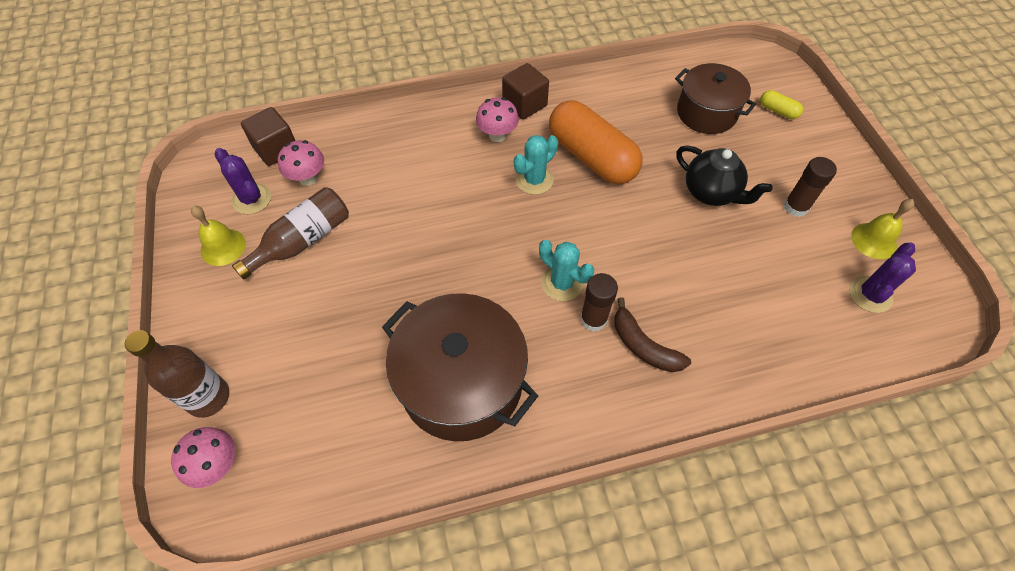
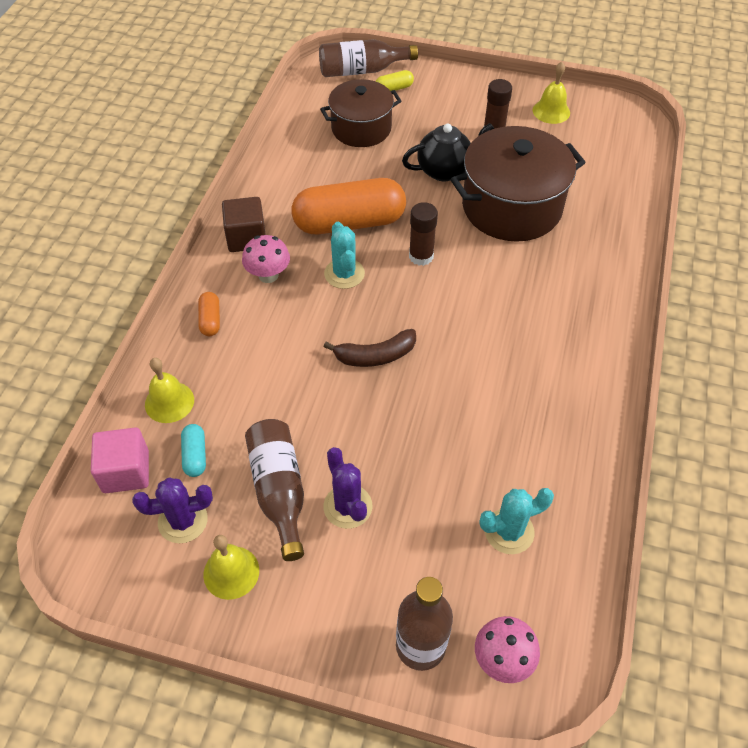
camera: 60 degrees left, 5 degrees down
brown cube [241,107,295,166] -> pink cube [91,427,149,493]
pink mushroom [278,140,324,186] -> turquoise capsule [181,424,206,477]
brown pot [382,293,538,441] -> brown pot moved to [451,126,586,241]
turquoise cactus [539,240,594,301] -> turquoise cactus moved to [479,488,554,554]
brown glue stick [580,273,618,332] -> brown glue stick moved to [409,202,438,266]
brown banana [614,297,691,372] -> brown banana moved to [323,329,416,367]
purple cactus [849,243,916,313] -> purple cactus moved to [324,447,372,529]
none -> yellow bell [145,358,194,423]
none -> orange capsule [198,292,220,336]
none -> brown bottle [319,39,418,77]

